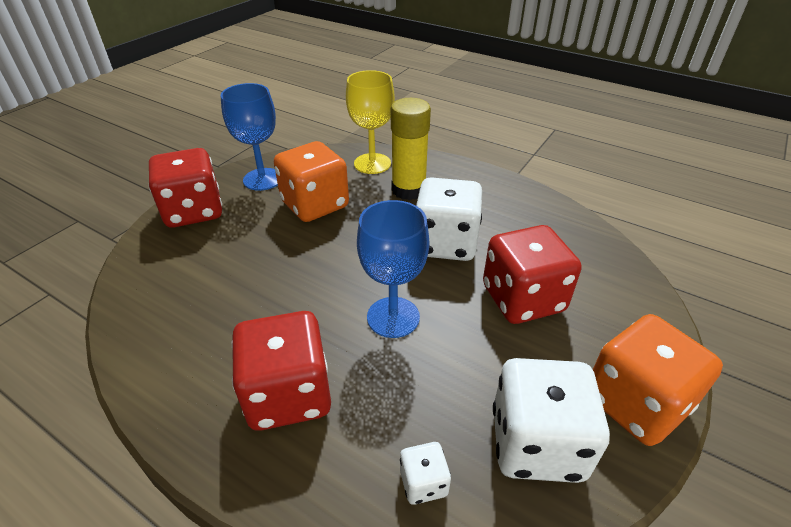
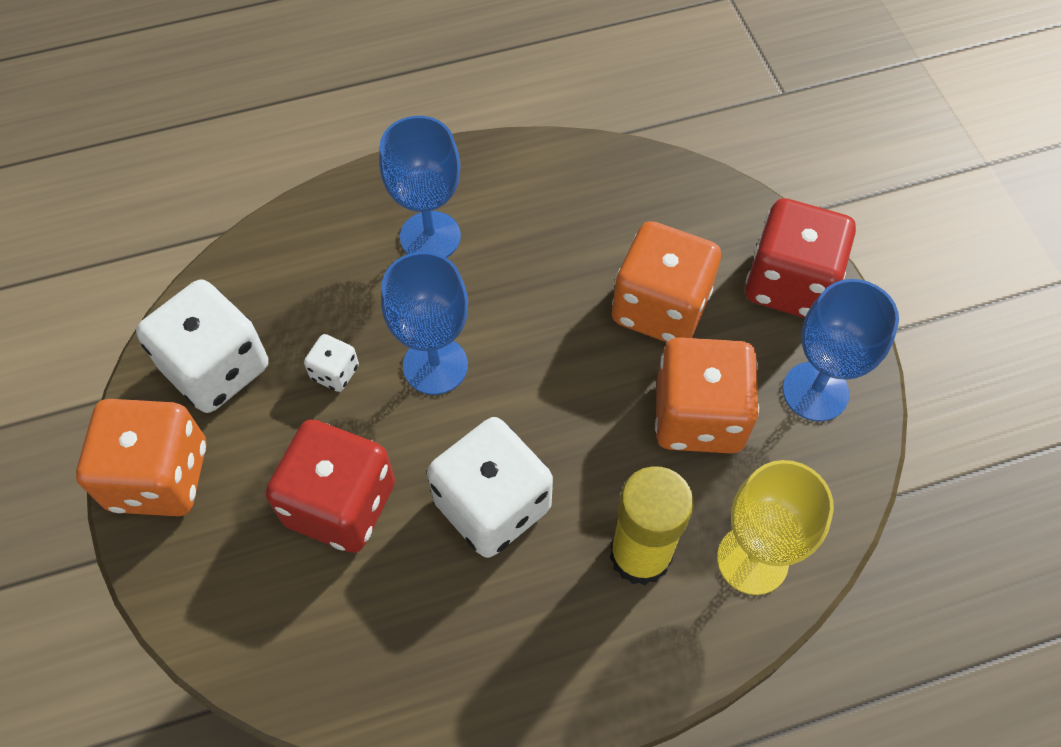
camera: 130 degrees right, 20 degrees up
red dice [232,311,331,431] -> blue goblet [379,116,461,258]
white dice [400,442,451,505] -> white dice moved to [304,334,359,392]
none -> orange dice [612,221,721,343]

